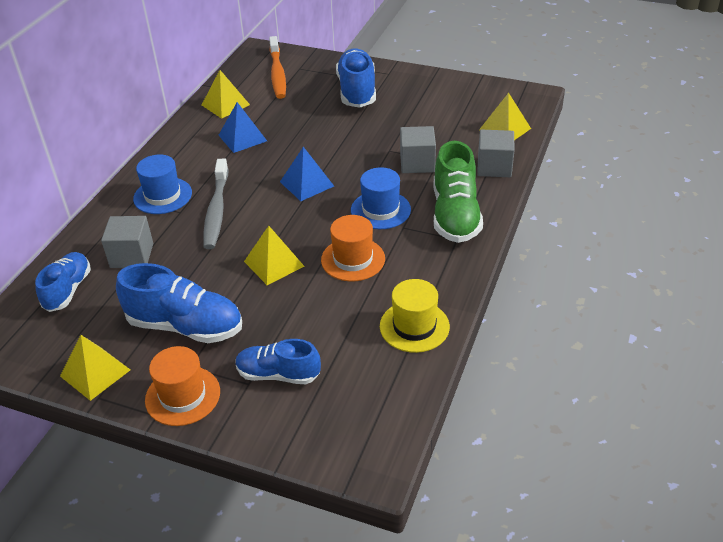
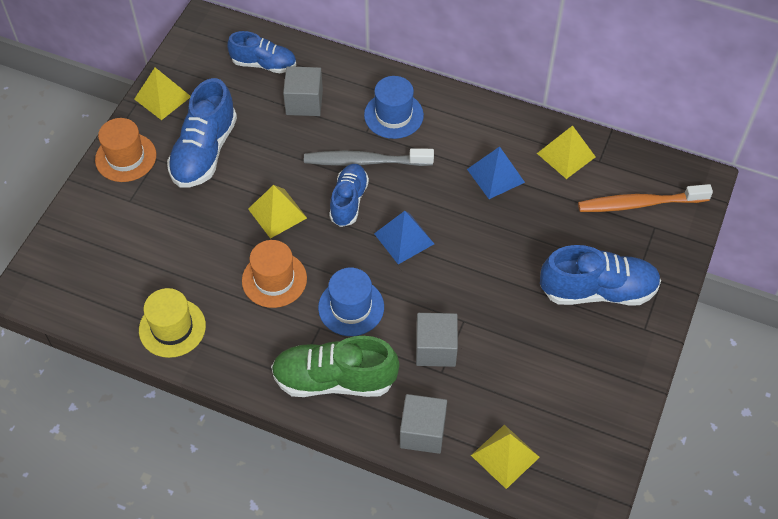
camera: 90 degrees right, 15 degrees up
blue shoe [235,339,321,384] -> blue shoe moved to [329,164,369,227]

